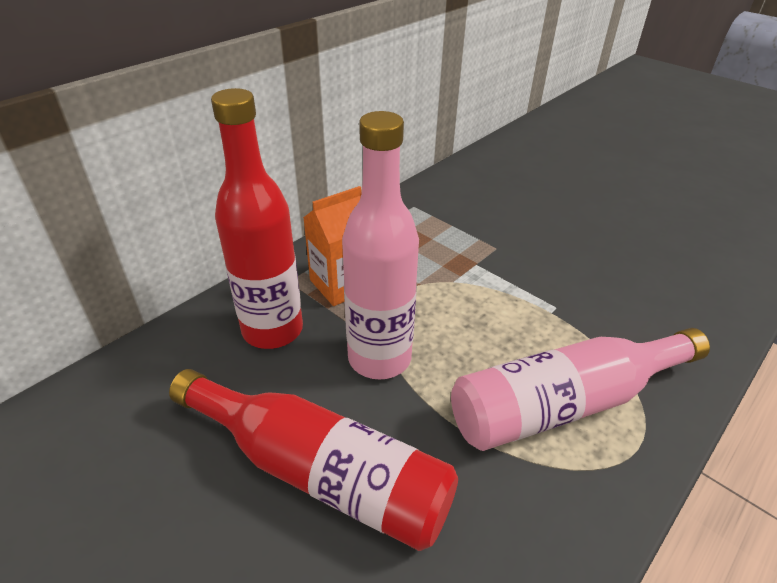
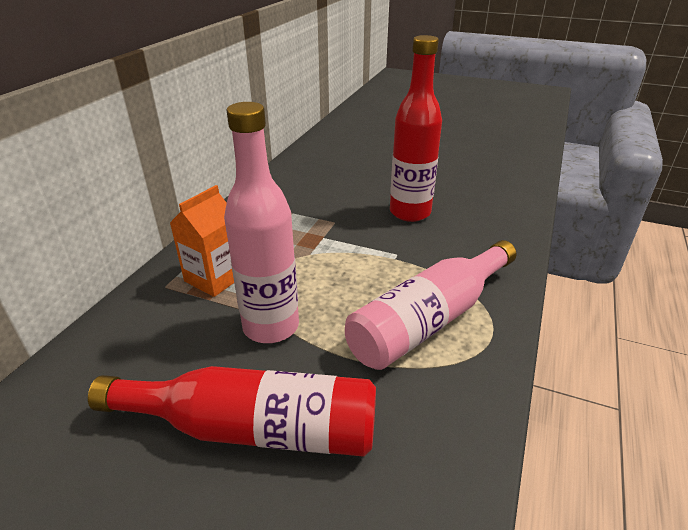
camera: 20 degrees left, 5 degrees down
red bottle [211,88,303,349] -> red bottle moved to [390,35,442,222]

